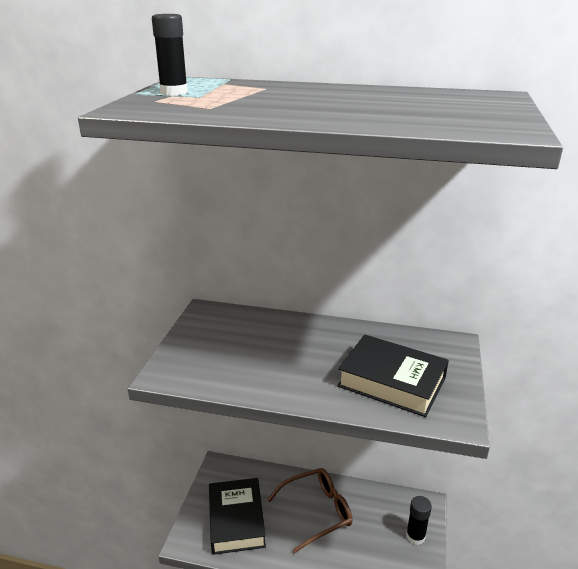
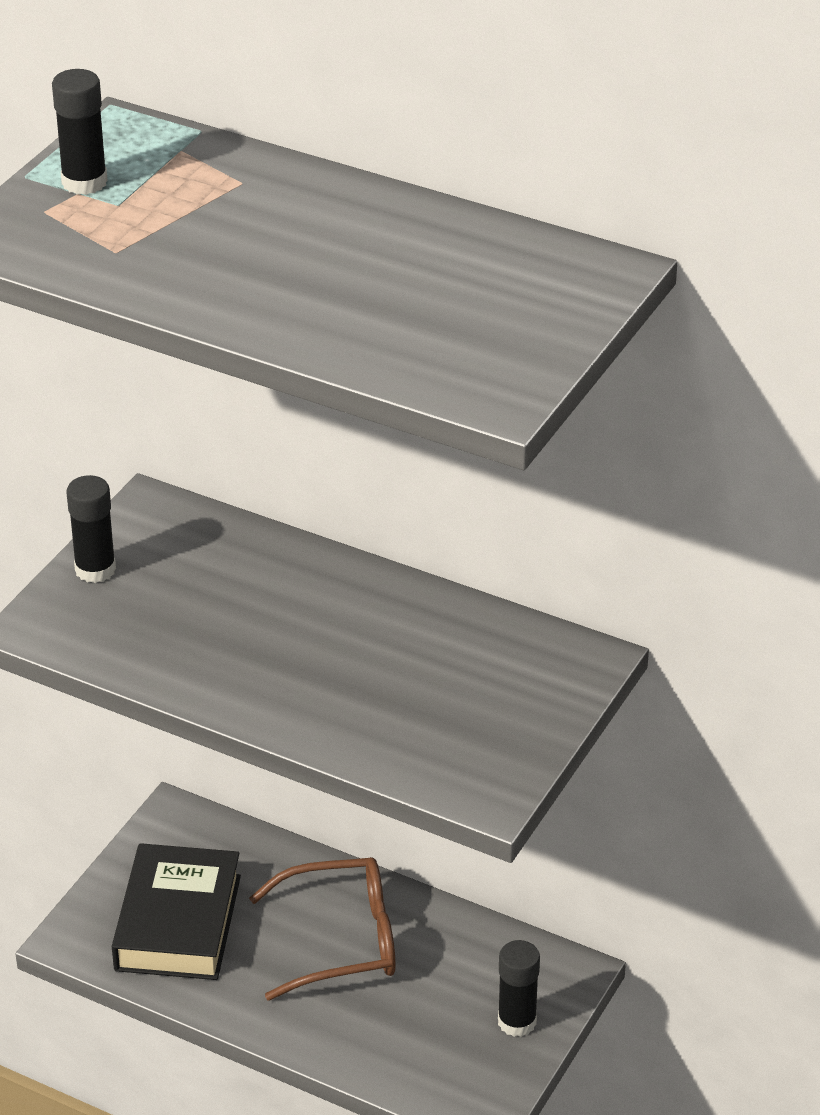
camera: 15 degrees right, 10 degrees up
black book [338,334,449,417] -> none
none -> black glue stick [67,475,116,583]

